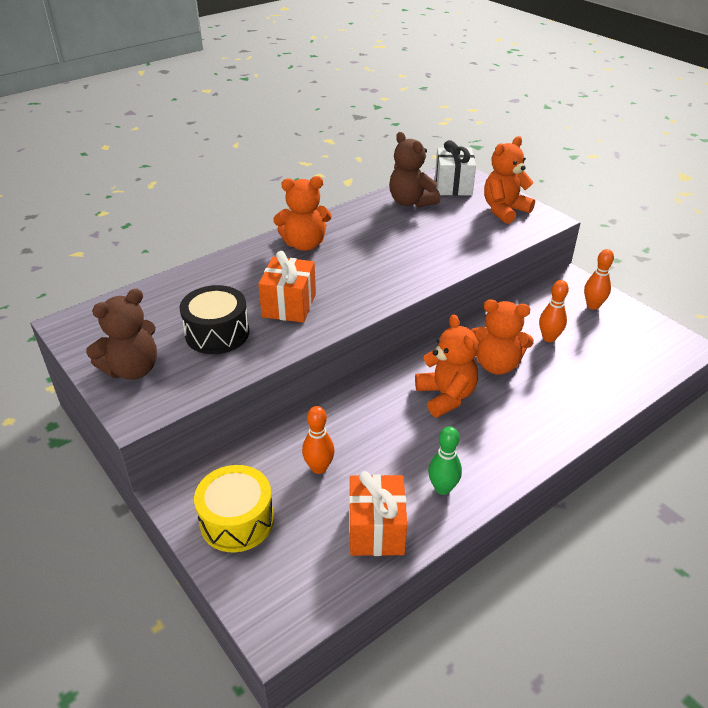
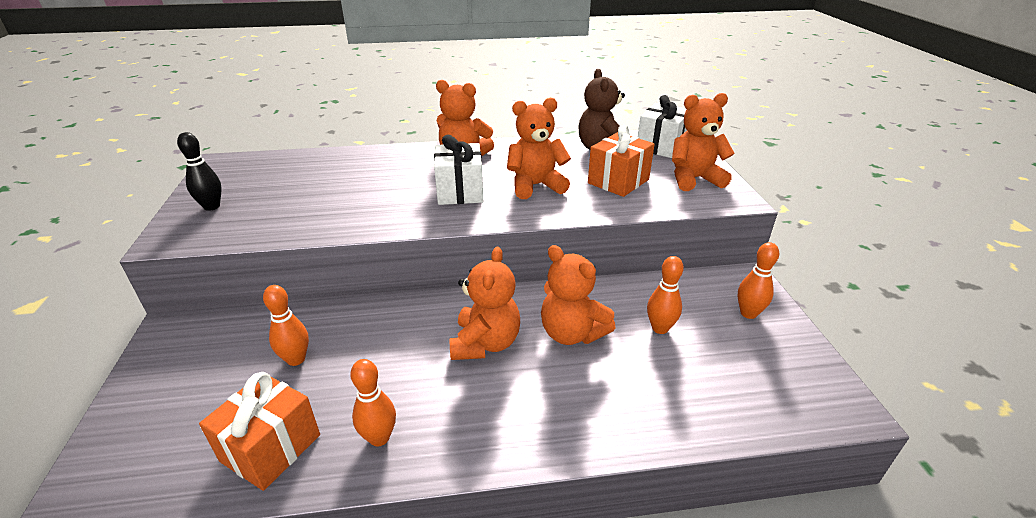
camera: 30 degrees right, 5 degrees down
brown teddy bear [86,289,157,380] -> black bowling pin [177,132,222,211]
black drum [180,285,249,354] -> none
yellow drum [194,465,274,552] -> none
orange gift [258,251,316,323] -> orange gift moved to [588,125,655,197]
green bowling pin [428,426,462,495] -> orange bowling pin [350,359,396,447]
none -> white gift [434,135,483,205]
none -> orange teddy bear [507,98,571,199]

